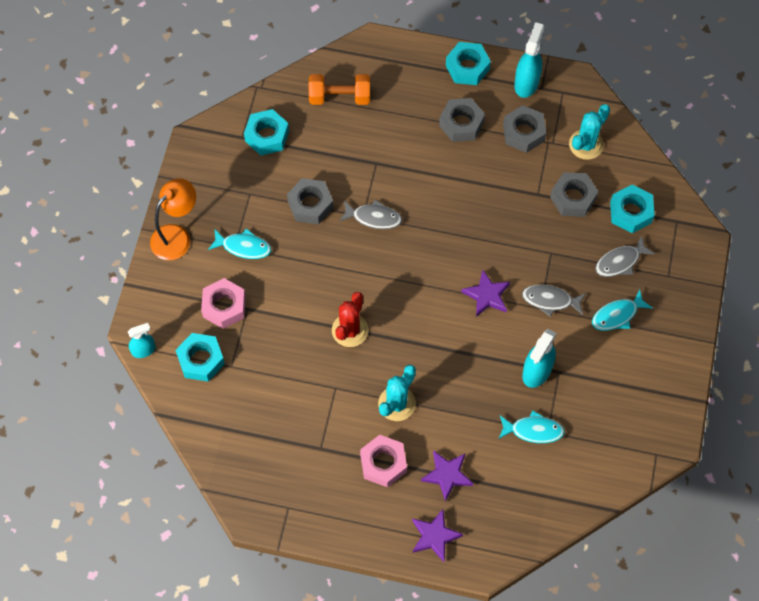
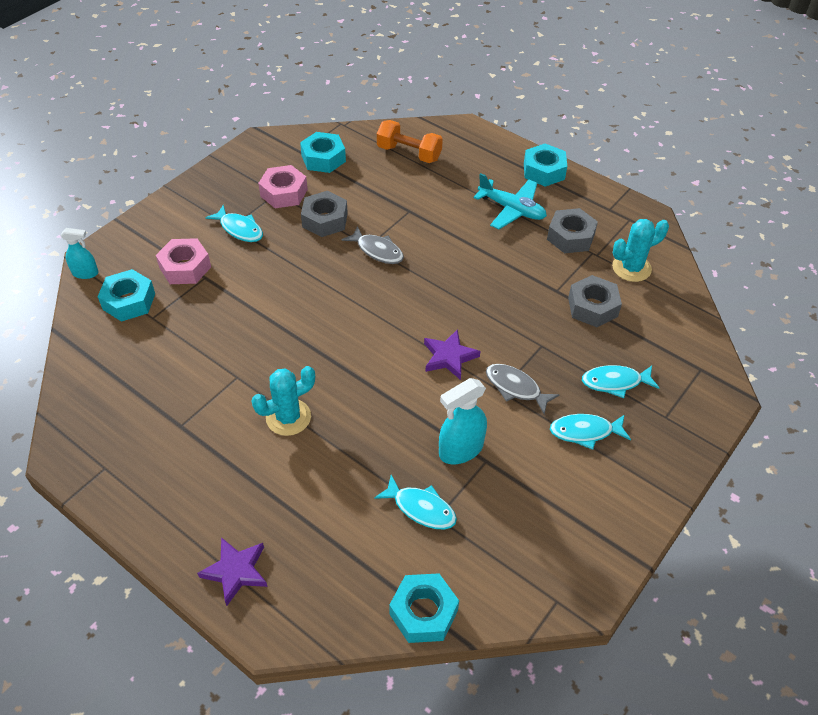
camera: 25 degrees right, 15 degrees down
orange lamp [150,178,196,260] -> none
red cactus [332,292,368,347] -> none
pink nut [360,435,407,487] -> pink nut moved to [258,165,308,208]
purple star [421,450,473,502] -> none
grey nut [439,98,485,142] -> turquoise plane [474,173,547,229]
turquoise spray bottle [514,22,544,98] -> none
grey fish [595,235,655,277] -> turquoise fish [582,365,659,398]
turquoise nut [610,185,655,233] -> turquoise nut moved to [389,573,459,643]

